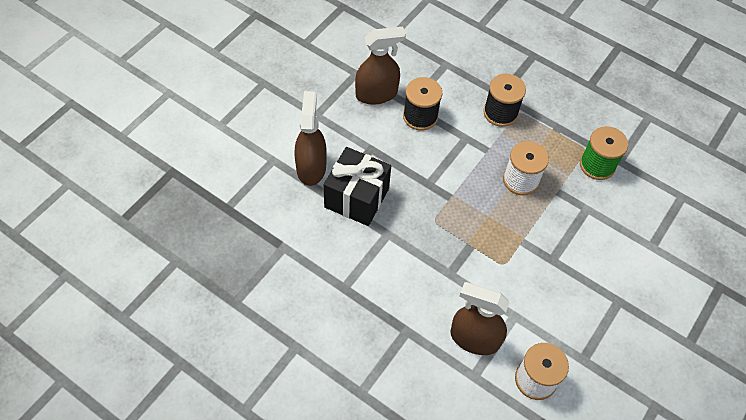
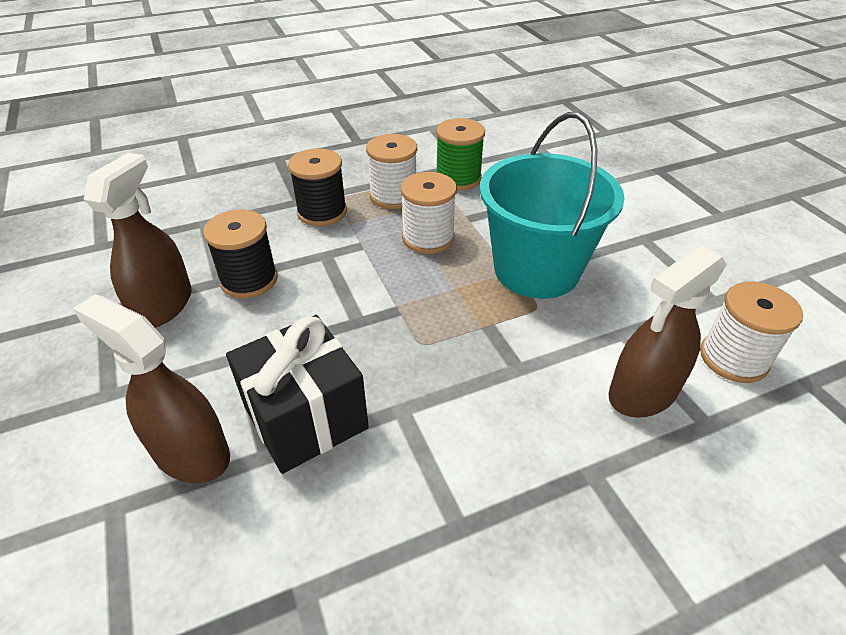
camera: 55 degrees left, 15 degrees down
none -> white spool [366,134,417,209]
none -> turquoise bucket [480,112,625,299]

